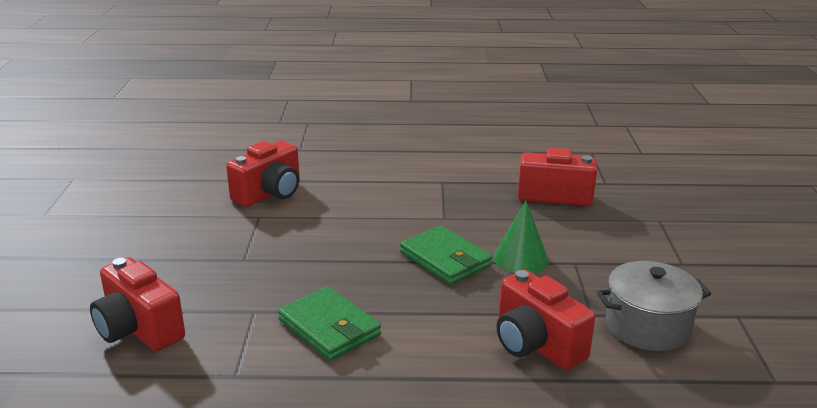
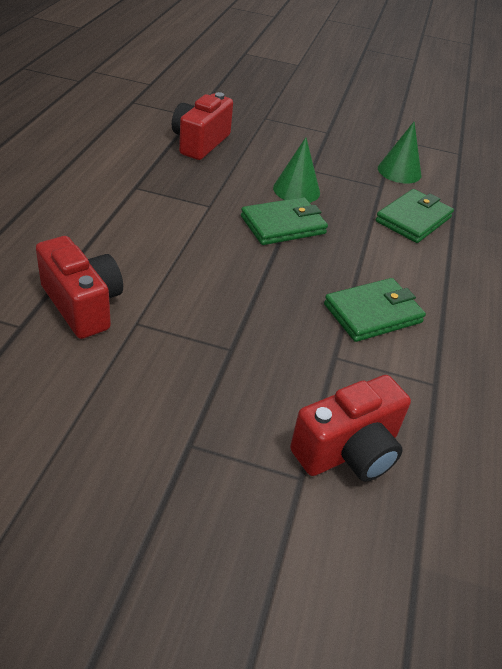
camera: 80 degrees left, 15 degrees up
red camera [497,270,595,370] -> green wallet [376,189,454,243]
grey pot [596,261,711,351] -> green cone [378,122,421,184]

